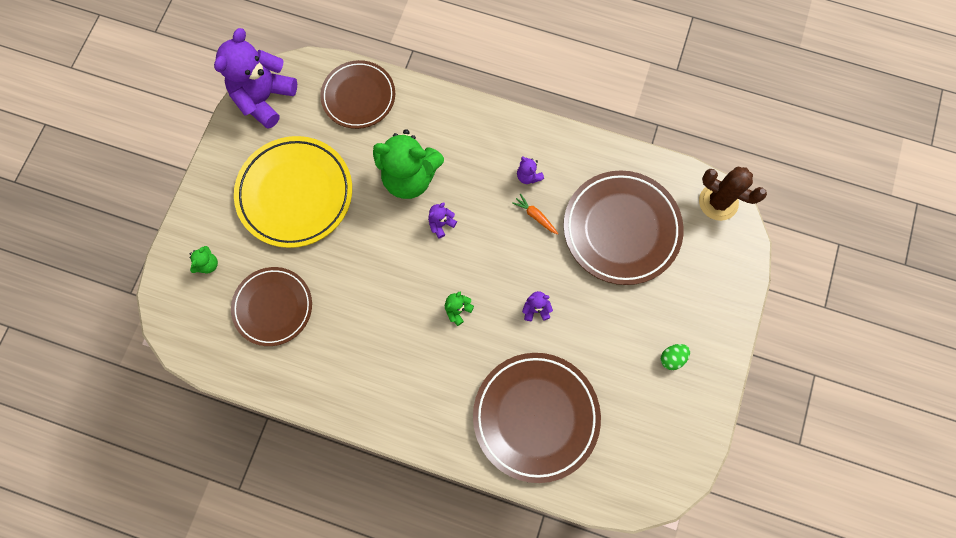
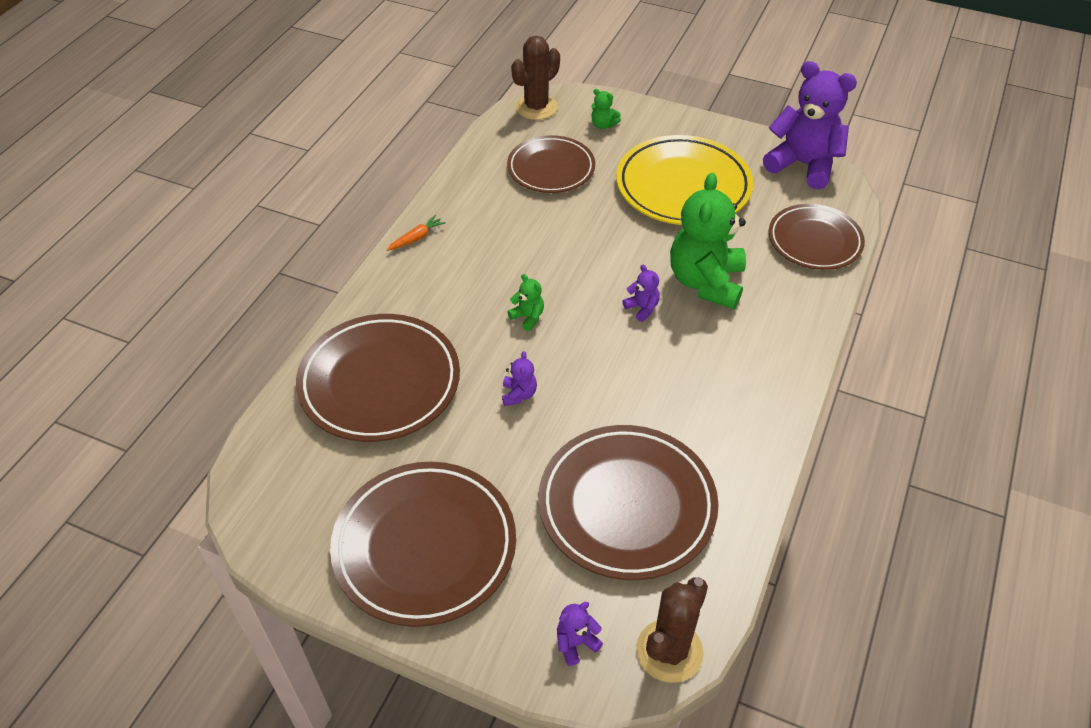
camera: 95 degrees right, 25 degrees down
orange carrot [512,194,558,235] -> orange carrot moved to [387,215,446,251]
purple teddy bear [517,156,544,184] -> purple teddy bear moved to [557,602,603,666]
green egg [661,344,690,370] -> brown plate [330,462,516,627]
none -> brown cactus [511,36,560,120]

